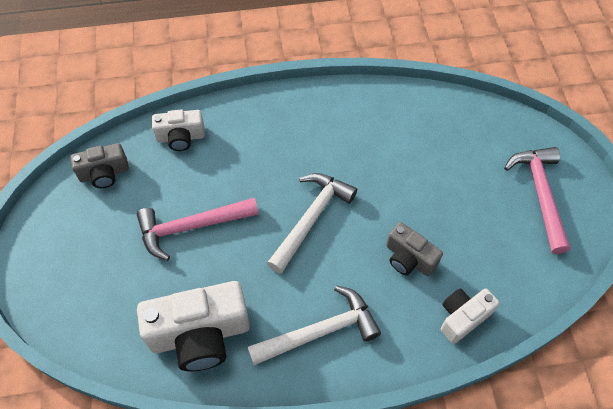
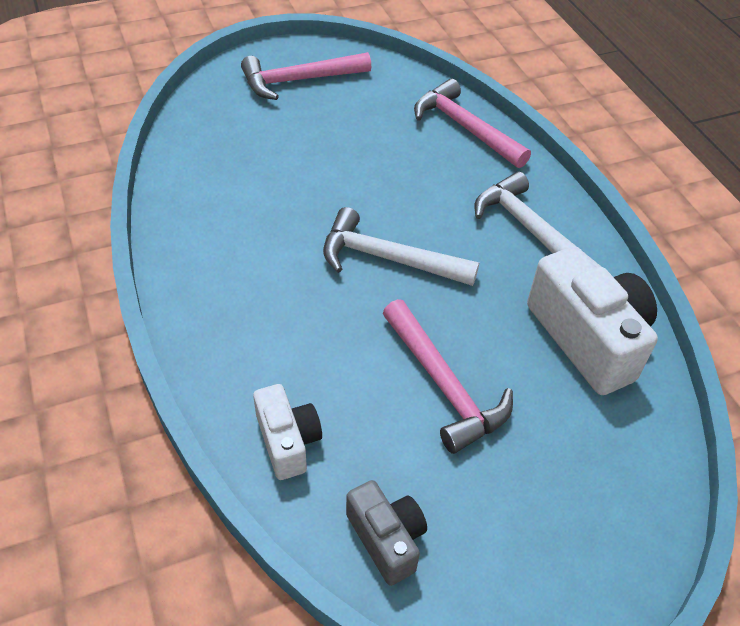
camera: 105 degrees left, 10 degrees down
grey camera [386,222,443,276] -> none
white camera [441,289,499,344] -> pink hammer [414,79,531,168]

